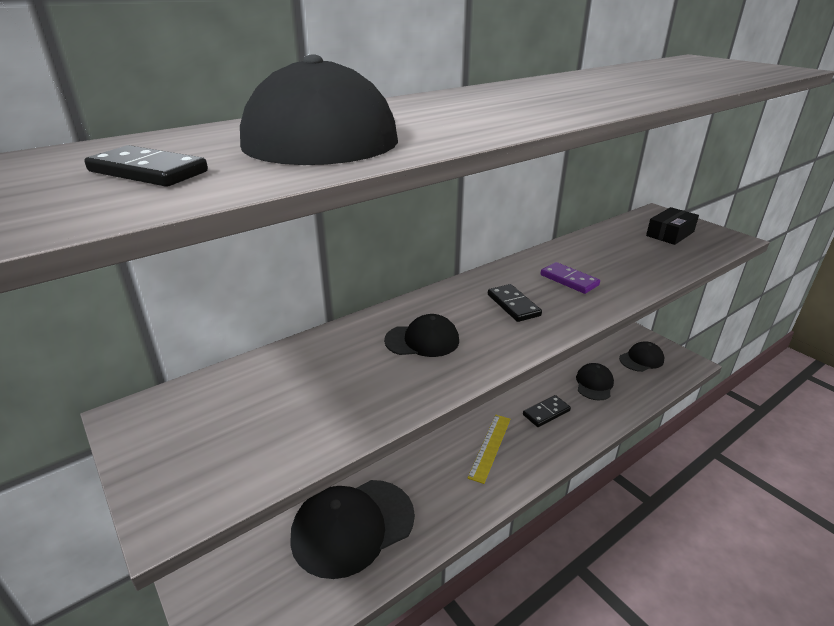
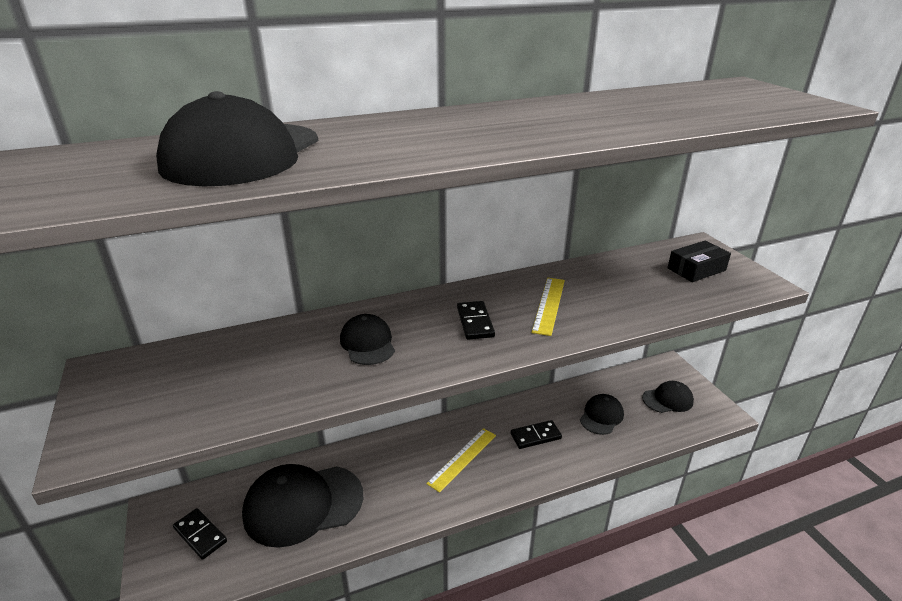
camera: 15 degrees right, 0 degrees up
black domino [84,145,208,187] -> black domino moved to [173,508,227,560]
black cap [384,314,459,357] -> black cap turned 120 degrees counterclockwise [340,314,395,365]
purple domino [541,262,600,294] -> yellow ruler [531,278,565,336]

